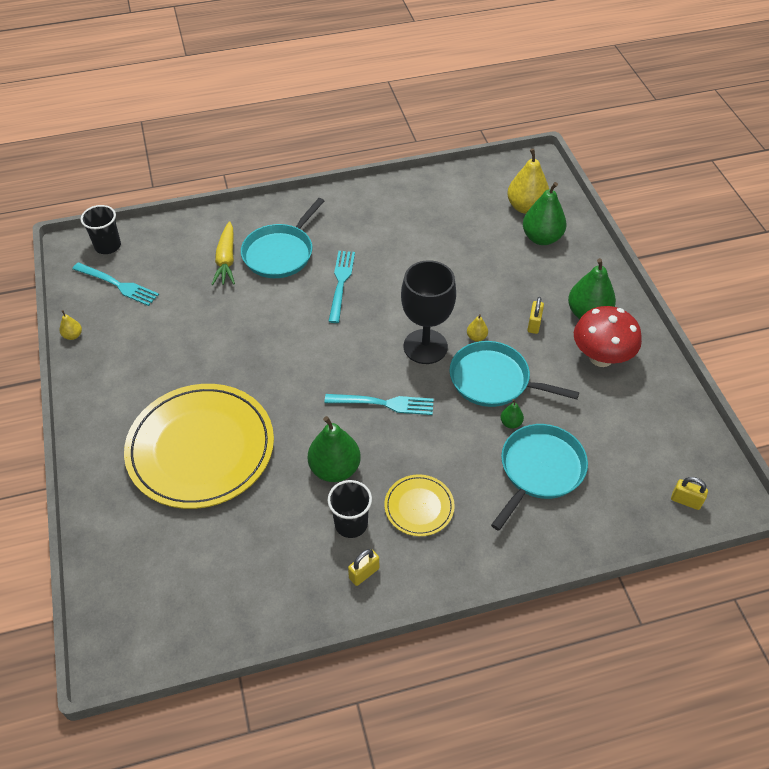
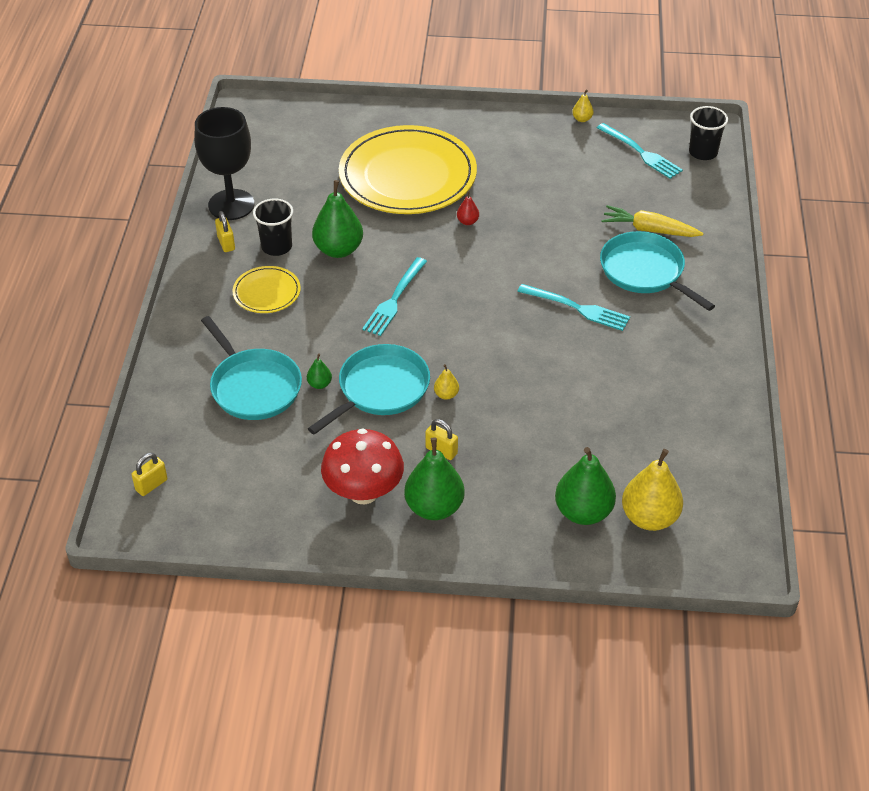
camera: 110 degrees right, 5 degrees down
turquoise fork [72,263,159,306] -> turquoise fork turned 90 degrees counterclockwise [597,123,683,179]
black goblet [401,260,456,364] -> black goblet moved to [194,107,254,220]
none -> red pear [457,191,479,225]

